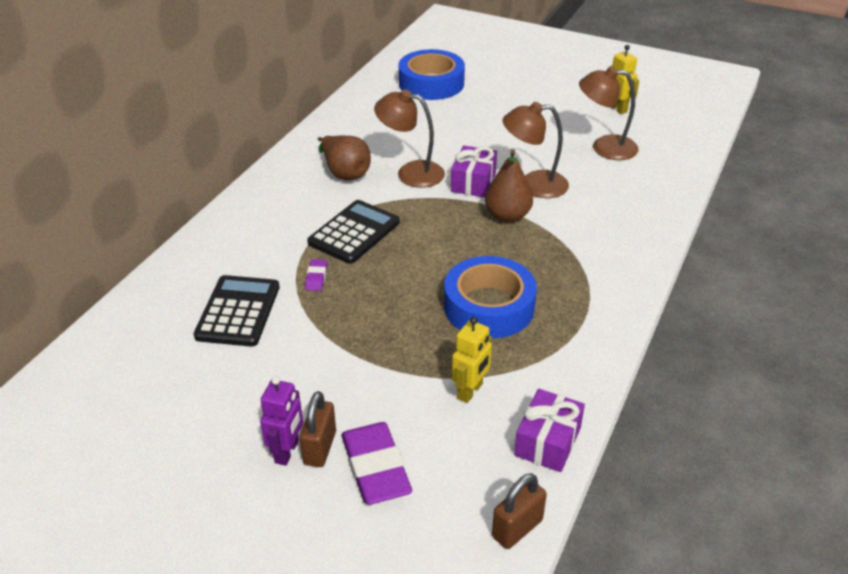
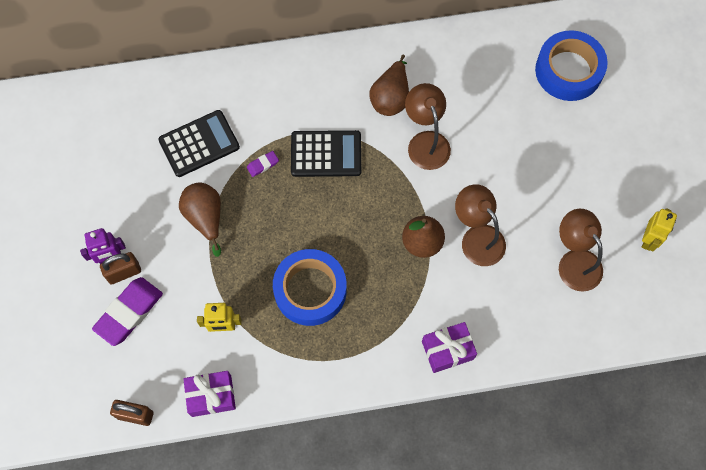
camera: 55 degrees right, 30 degrees up
purple gift [451,145,497,198] -> purple gift moved to [422,322,477,373]
none -> brown pear [179,182,221,257]

